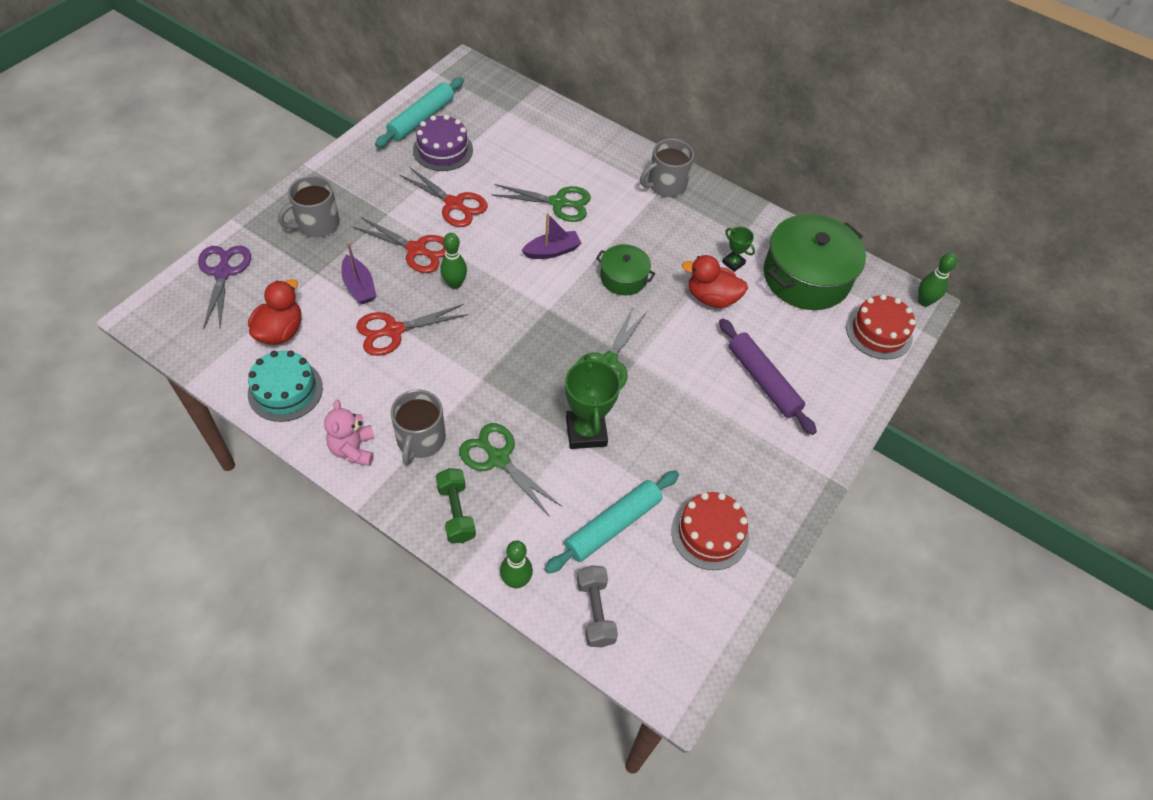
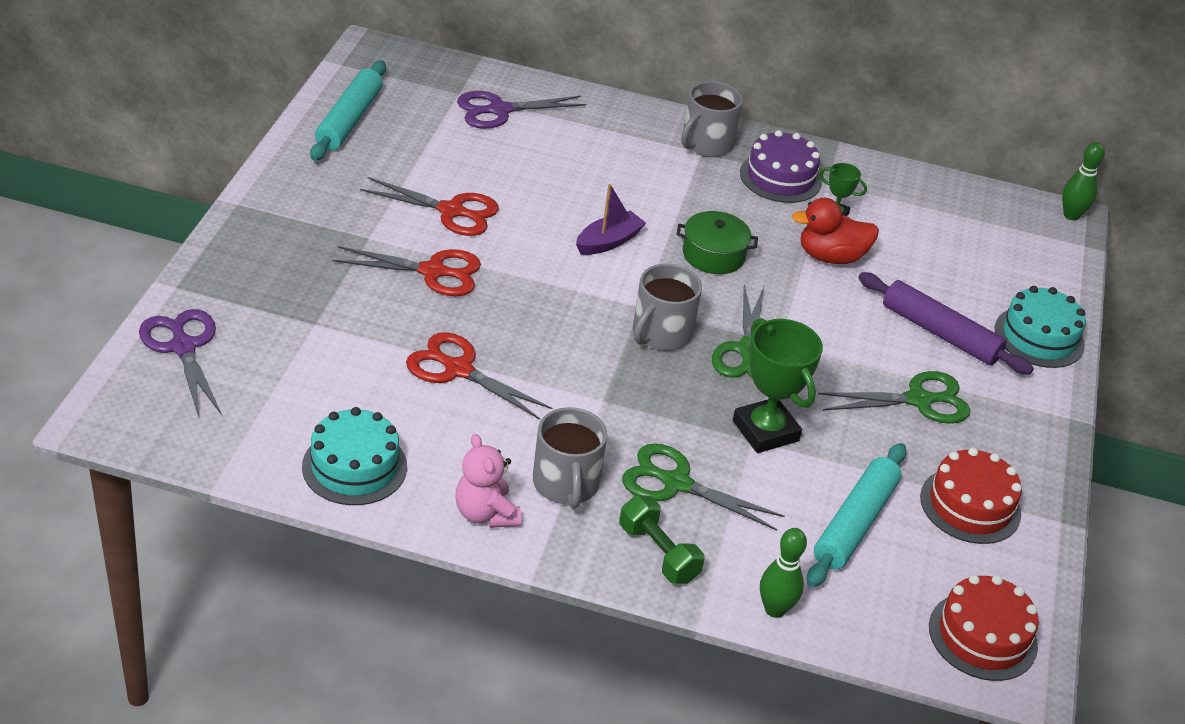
camera: 20 degrees left, 15 degrees down
red duck [248,279,301,345] -> none
grey mug [278,176,340,238] -> grey mug moved to [633,264,702,351]
purple boat [341,242,376,304] -> none
red scissors [356,304,468,356] -> red scissors turned 75 degrees clockwise [406,332,553,420]
purple cake [413,115,473,171] -> purple cake moved to [740,130,822,203]
green bowling pin [440,233,467,289] -> none
green scissors [491,184,591,222] -> green scissors moved to [818,371,970,424]
grey dumbbell [577,565,618,647] -> none
green pot [764,214,866,310] -> none
red cake [846,294,916,360] -> red cake moved to [929,575,1039,681]
none -> purple scissors [457,91,586,129]
none -> turquoise cake [995,286,1086,368]

